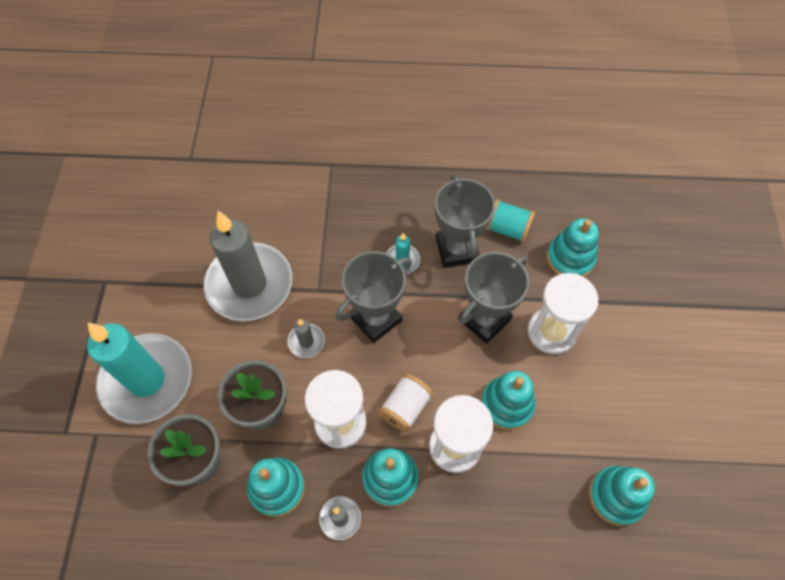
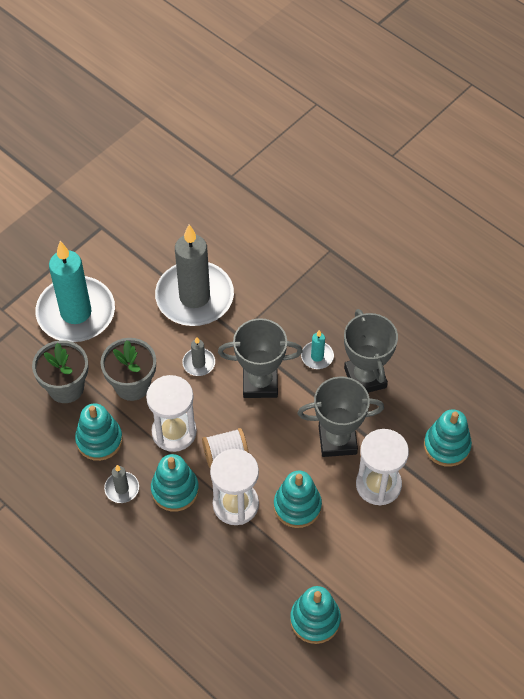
camera: 40 degrees right, 5 degrees down
grey trophy [435,174,495,268] -> grey trophy turned 45 degrees counterclockwise [344,309,398,393]
turquoise spool [486,199,535,242] -> none

